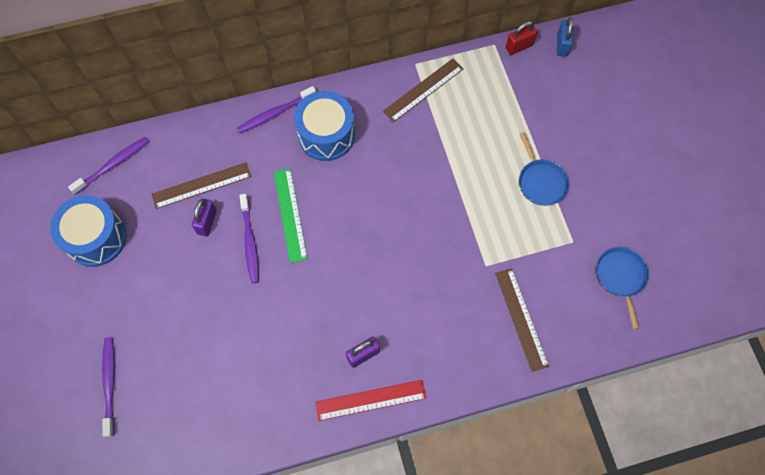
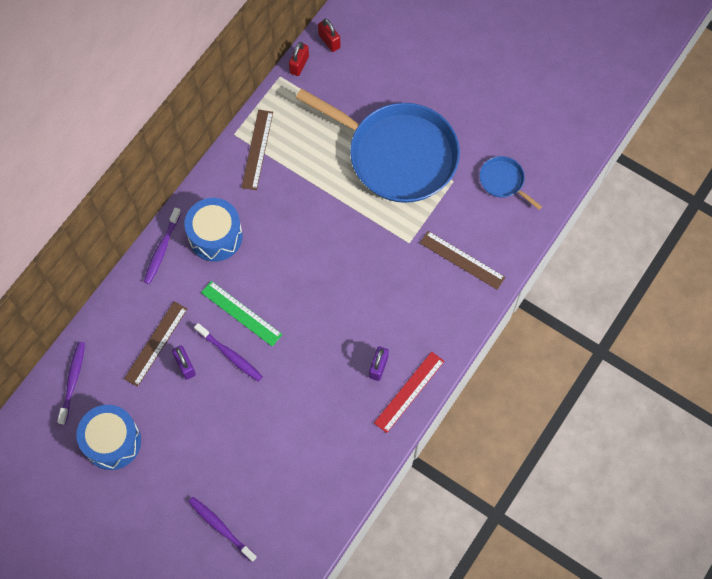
camera: 40 degrees left, 0 degrees up
blue pan [519,132,569,206] -> blue pan [296,89,460,203], size x2.42
blue padlock [557,17,573,57] -> red padlock [318,18,340,52]

